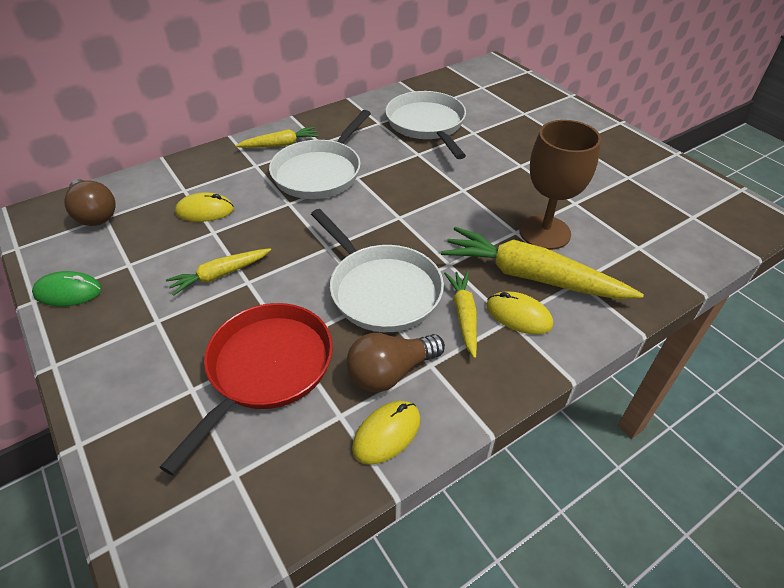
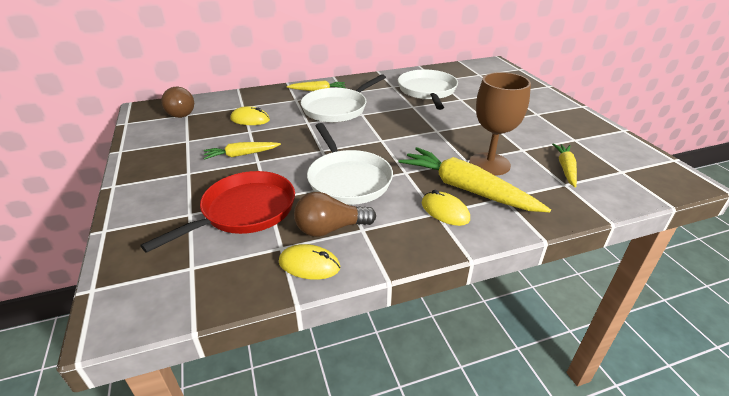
camera: 15 degrees right, 10 degrees down
green mouse [32,271,102,306] -> none
yellow mouse [352,401,421,465] -> yellow mouse turned 45 degrees clockwise [279,244,340,280]
yellow carrot [444,271,477,359] -> yellow carrot moved to [552,144,577,188]

